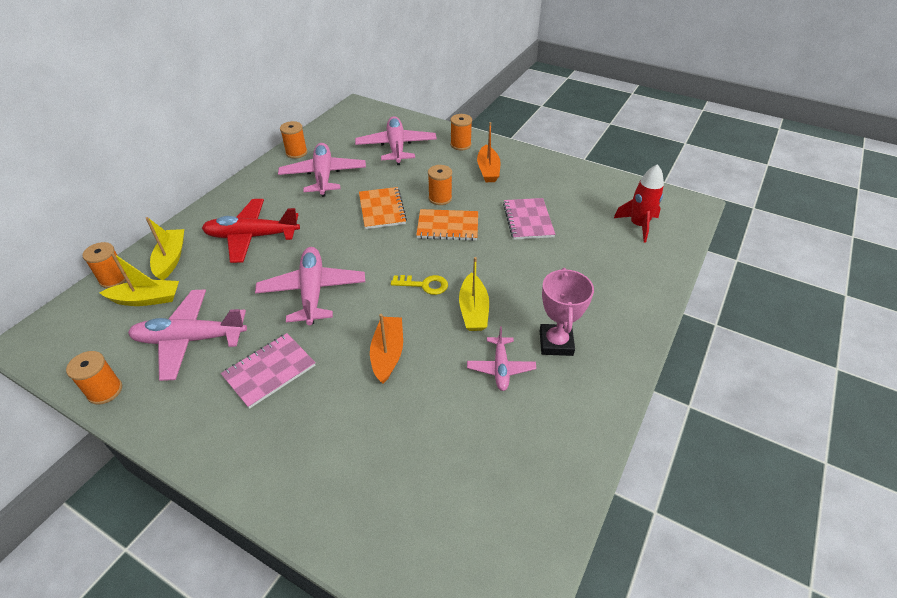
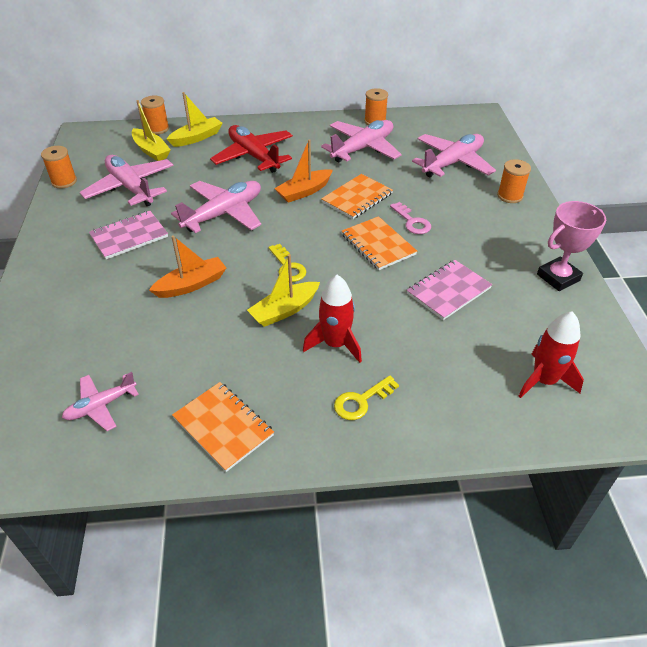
camera: 55 degrees right, 0 degrees up
pink notebook [221,333,316,409] -> pink notebook turned 45 degrees counterclockwise [89,211,168,259]
orange spool [428,165,452,205] -> pink key [390,202,431,234]
pink plane [467,326,536,391] -> pink plane moved to [62,372,139,431]
orange boat [477,122,501,182] -> orange boat moved to [274,139,333,203]
pink trophy [540,268,594,356] -> pink trophy moved to [537,201,606,291]
none -> orange notebook [172,382,274,472]
none -> red rocket [303,275,362,363]
none -> yellow key [334,375,399,420]

